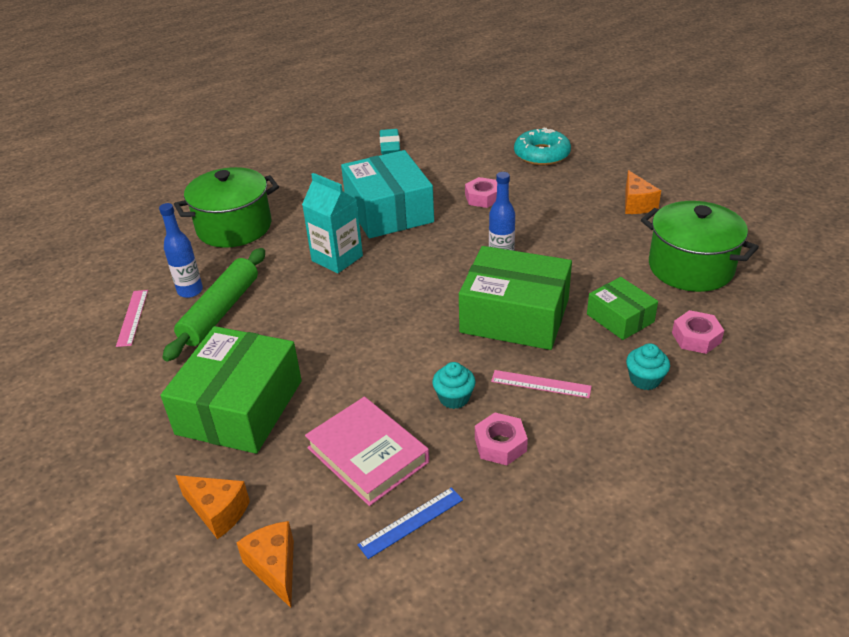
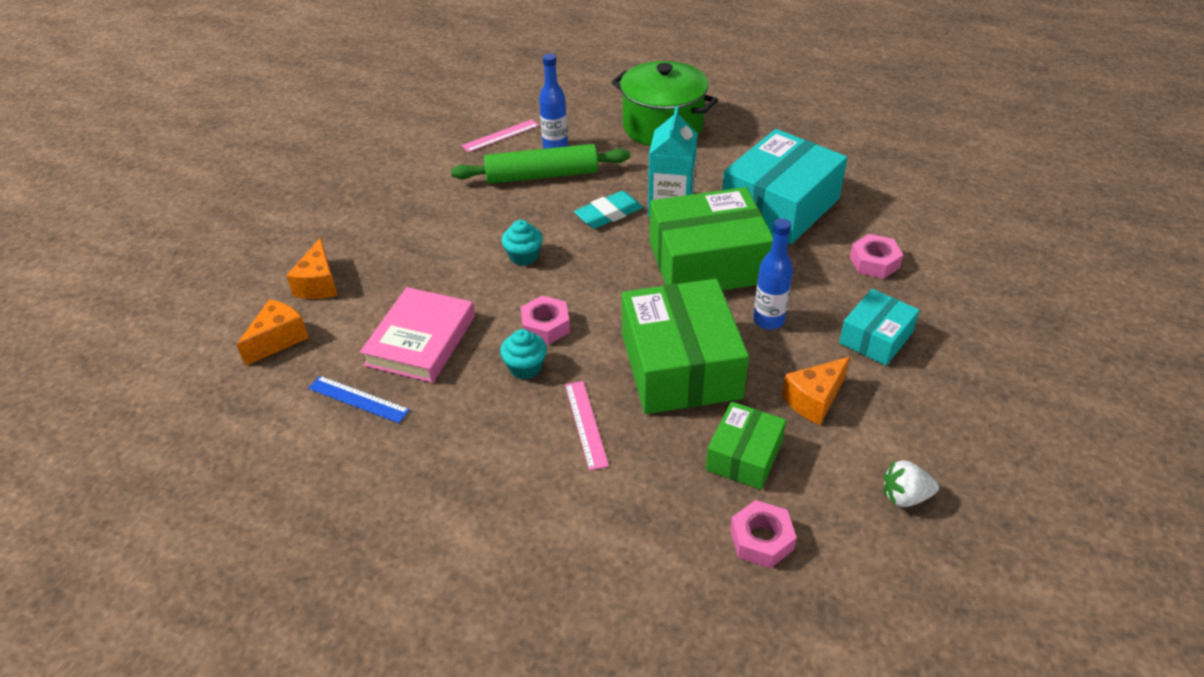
camera: 60 degrees right, 5 degrees up
green box [161,326,302,454] -> green box moved to [650,187,773,290]
turquoise eraser [380,129,400,155] -> turquoise eraser moved to [574,191,643,228]
pink nut [475,412,528,465] -> pink nut moved to [520,296,570,345]
turquoise donut [514,128,571,165] -> none
orange cheese [625,170,661,214] -> orange cheese moved to [782,357,850,425]
turquoise cupcake [626,343,670,390] -> turquoise cupcake moved to [502,220,543,266]
green pot [641,201,759,292] -> white strawberry [884,460,939,507]
none -> turquoise box [839,289,920,366]

